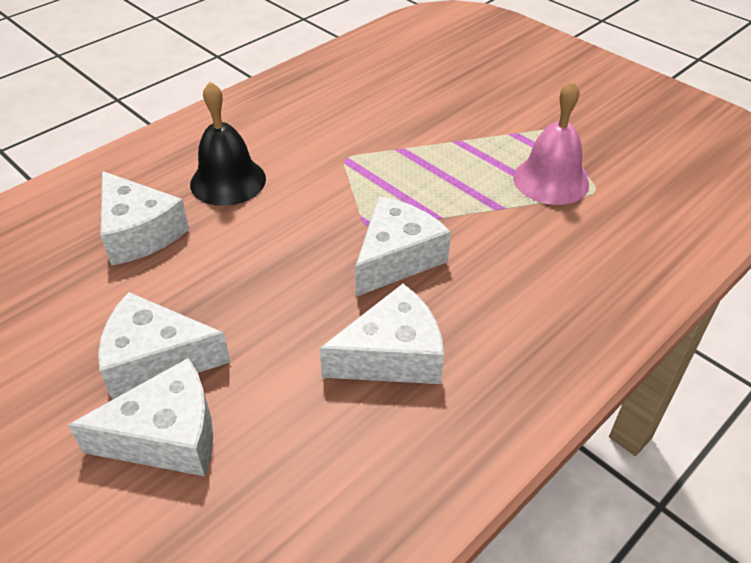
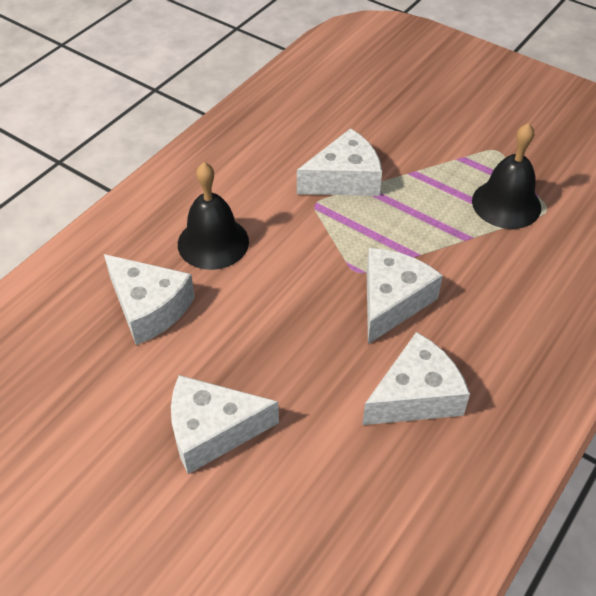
camera: 10 degrees left, 5 degrees up
white cheese [68,358,213,476] -> white cheese moved to [297,128,382,196]
pink bell [513,81,589,205] -> black bell [472,123,541,229]

